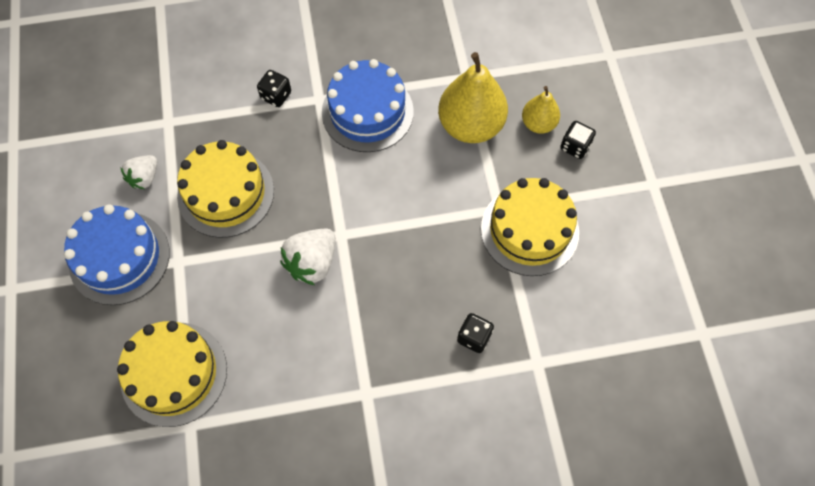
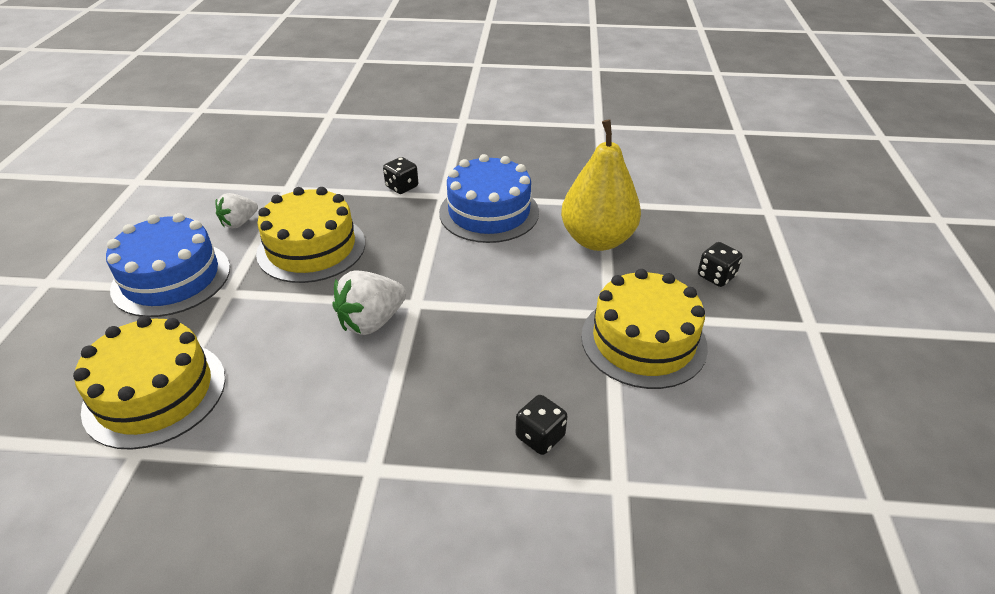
camera: 15 degrees right, 25 degrees down
yellow pear [522,86,560,133] -> none

